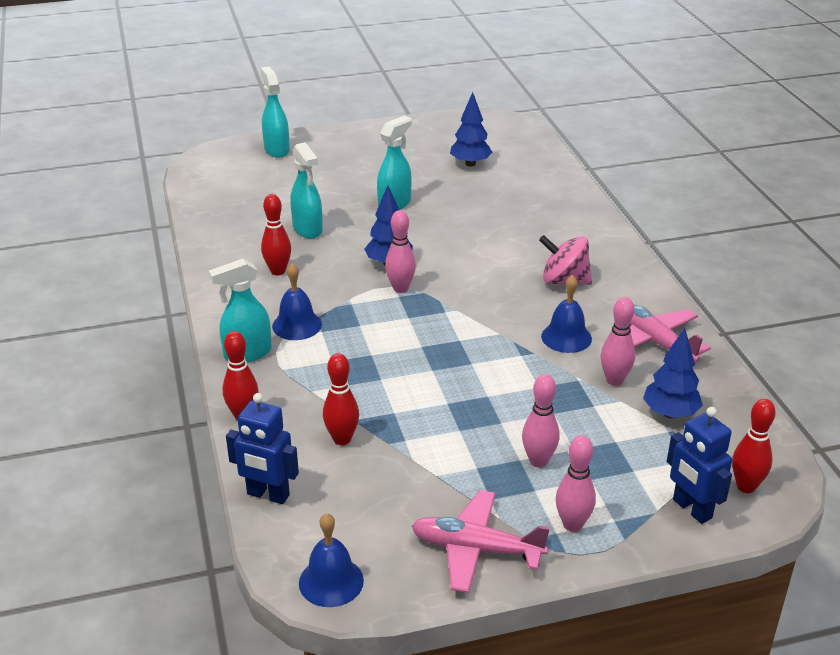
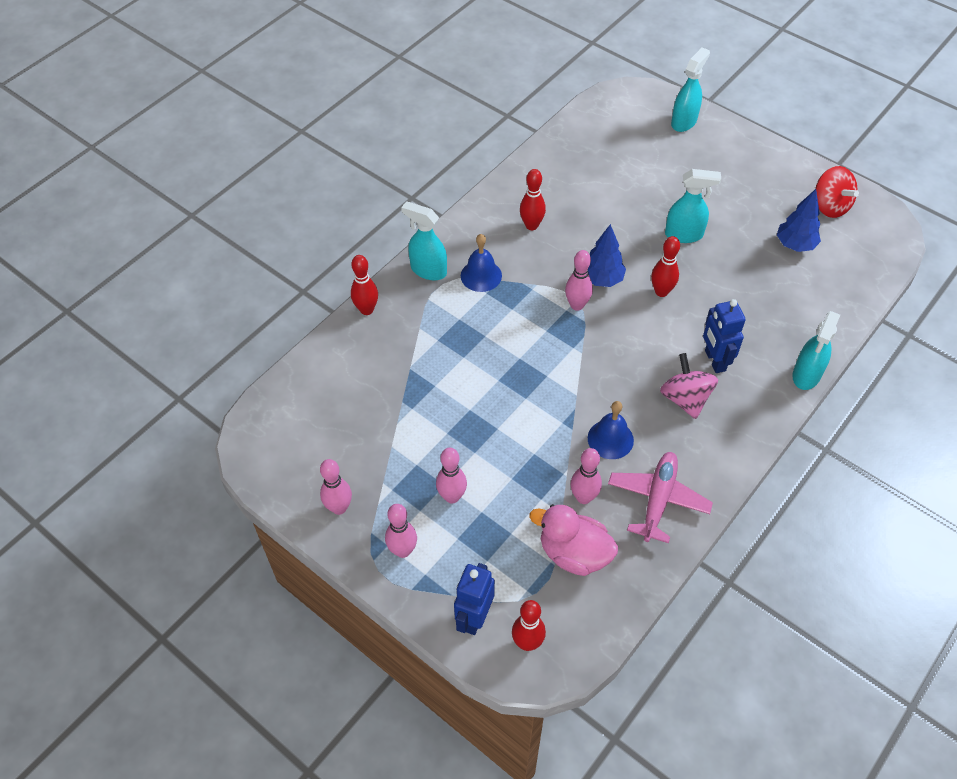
camera: 55 degrees right, 20 degrees up
blue robot [226,393,299,504] -> blue robot moved to [703,299,746,373]
turquoise spray bottle [290,142,323,238] -> turquoise spray bottle moved to [792,311,840,390]
blue bell [299,513,364,607] -> none
red bowling pin [323,353,359,445] -> red bowling pin moved to [651,236,680,297]
pink plane [412,490,550,593] -> pink bowling pin [320,459,352,515]
blue tree [643,328,703,418] -> pink duck [529,504,618,576]
none -> red spinning top [815,166,859,218]

